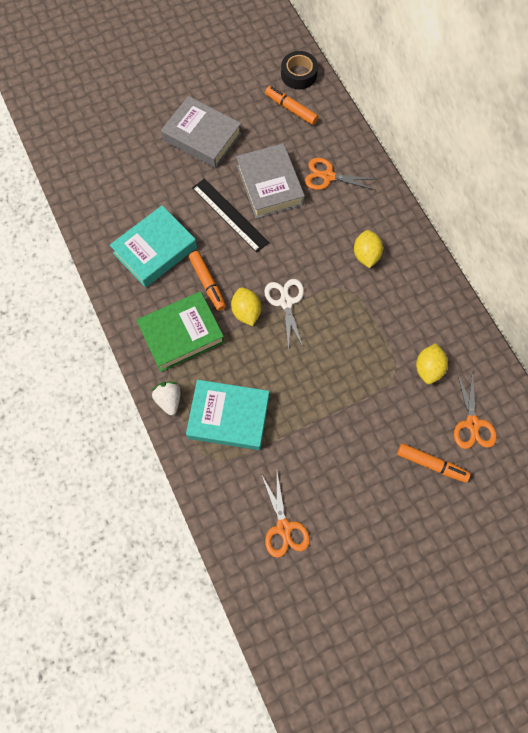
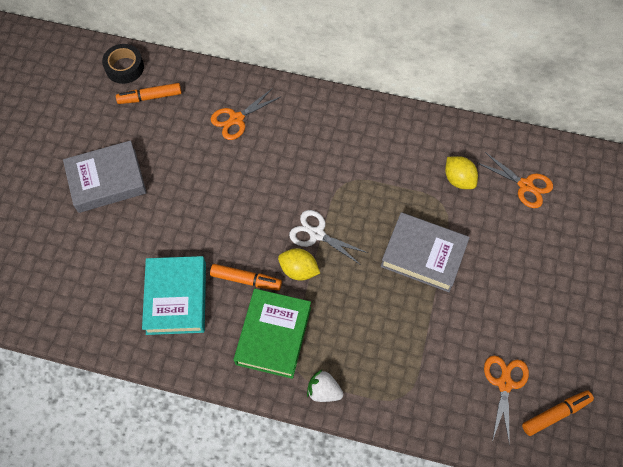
camera: 50 degrees left, 5 degrees down
turquoise book [186,380,269,450] -> none
black ruler [192,178,269,252] -> none
grey book [236,143,305,219] -> grey book moved to [380,212,470,292]
orange scissors [261,473,310,558] -> orange scissors turned 105 degrees counterclockwise [484,356,529,445]
yellow lemon [354,230,383,268] -> none
orange marker [397,443,471,483] -> orange marker moved to [522,391,594,436]

